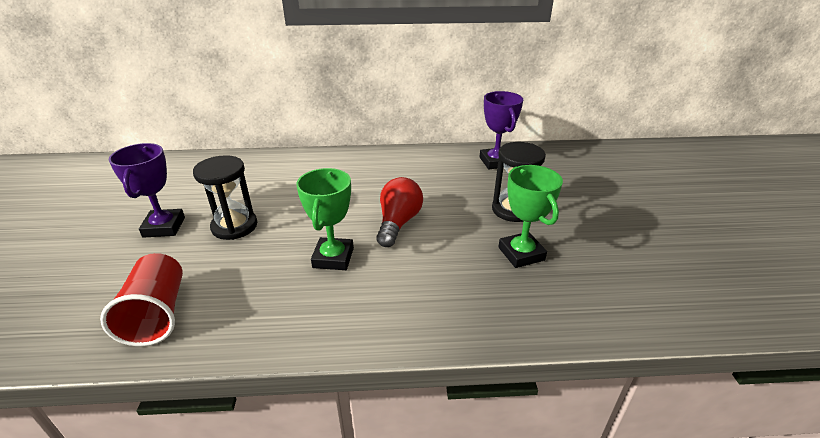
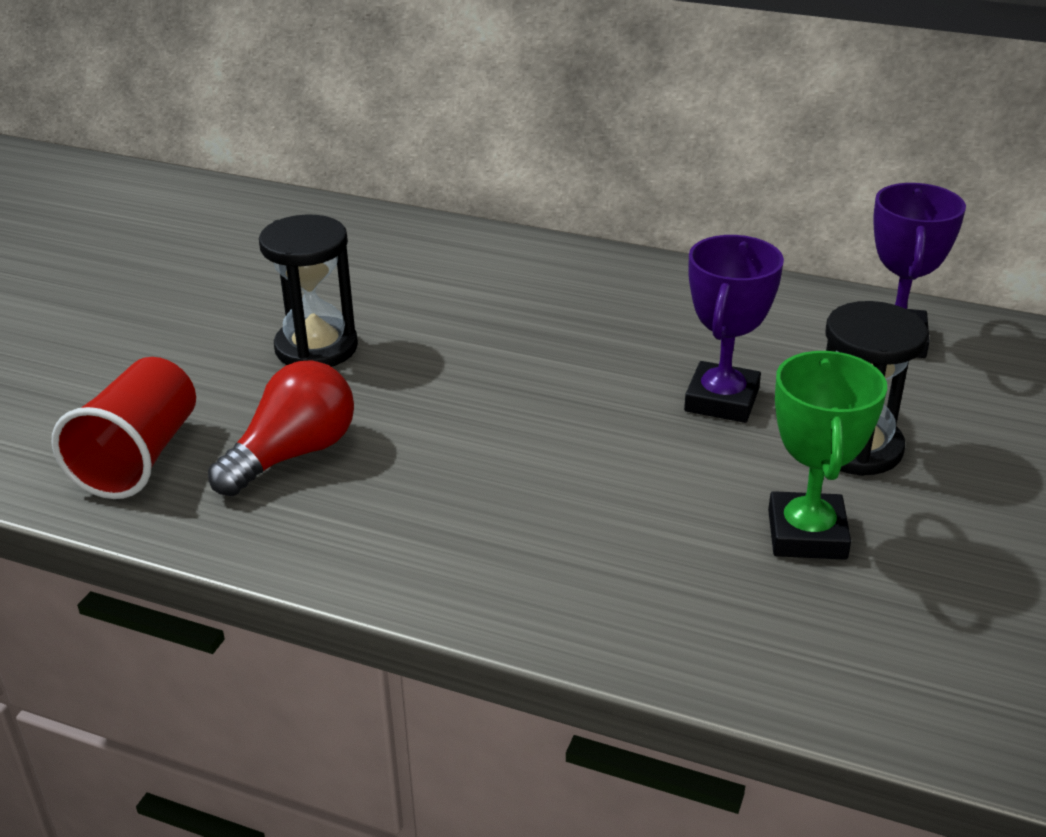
camera: 25 degrees right, 0 degrees up
purple trophy [109,143,185,238] -> purple trophy moved to [684,235,784,423]
green trophy [296,168,354,270] -> none
red light bulb [376,177,423,247] -> red light bulb moved to [208,360,354,496]

